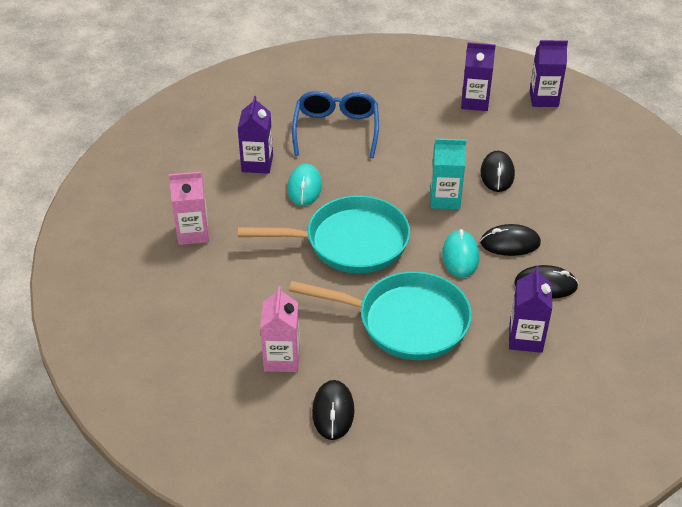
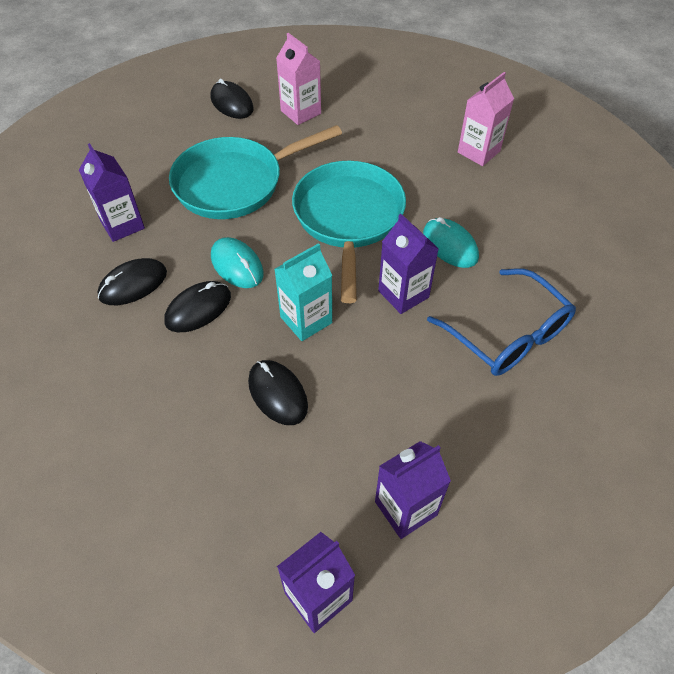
camera: 140 degrees right, 10 degrees up
purple carton [238,96,273,174] -> purple carton moved to [378,214,439,314]
turquoise pan [238,196,410,273] -> turquoise pan turned 135 degrees clockwise [292,161,406,303]

